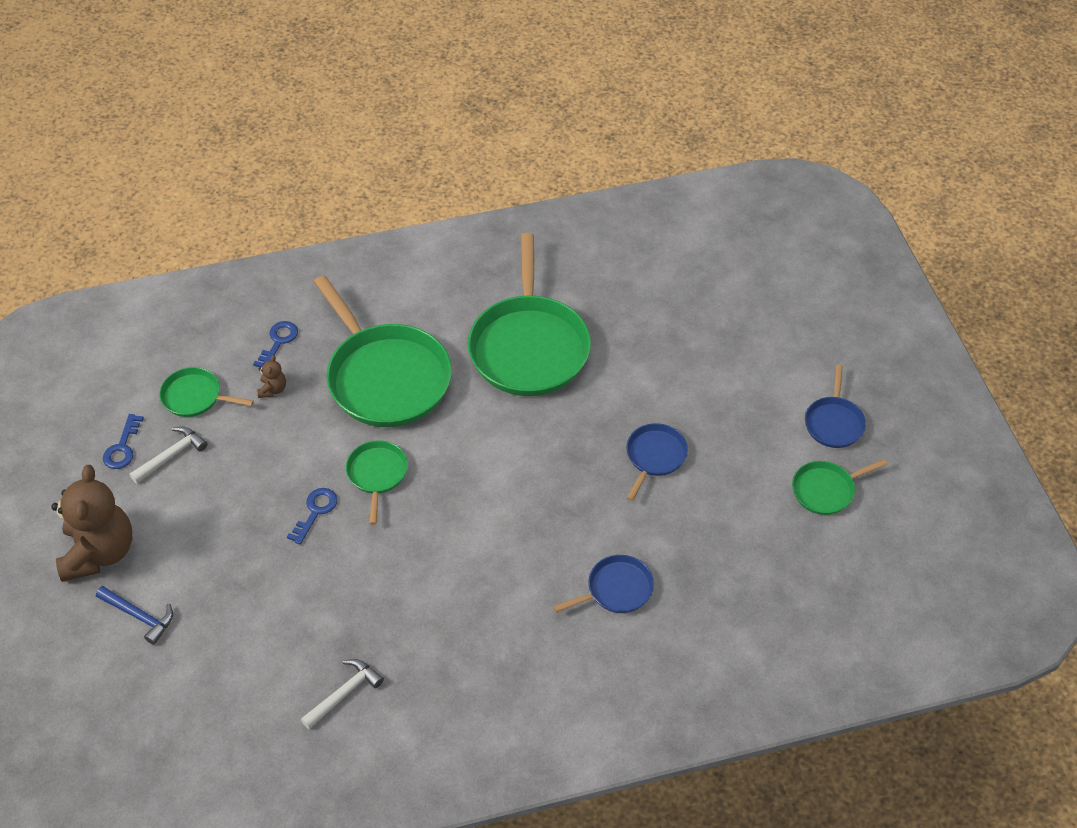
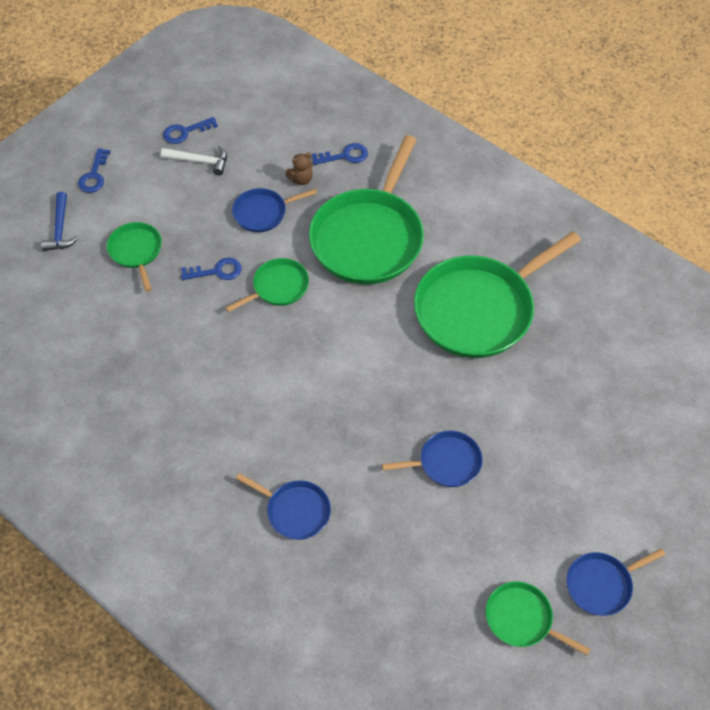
camera: 55 degrees right, 5 degrees up
brown teddy bear [51,465,132,582] -> blue key [78,148,111,193]
green pan [159,367,254,417] -> green pan moved to [107,222,162,292]
white hammer [301,659,384,729] -> none
none -> blue pan [232,188,317,232]

